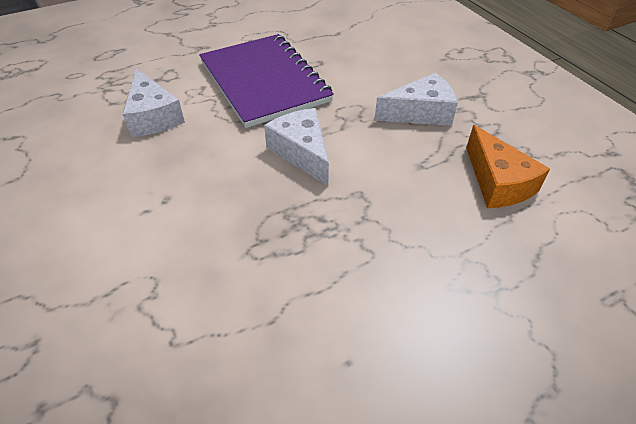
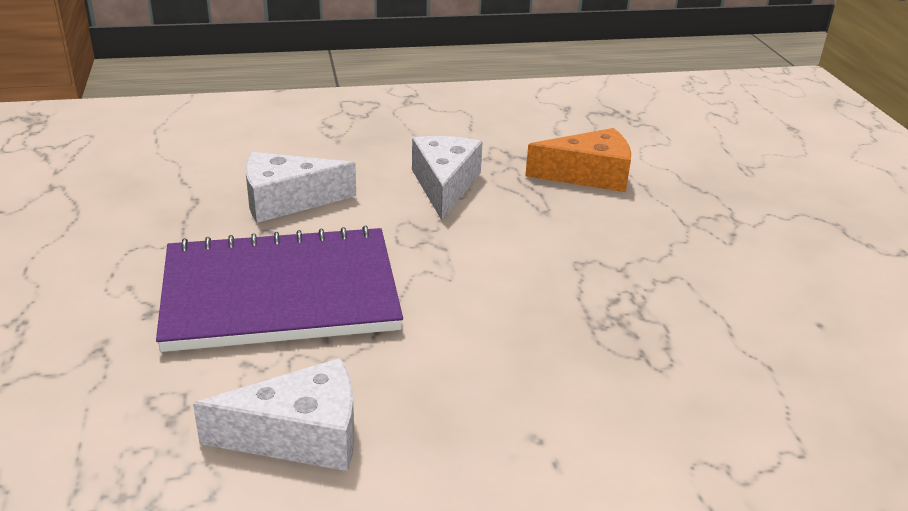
camera: 75 degrees left, 15 degrees down
white cheese [264,108,329,186] -> white cheese moved to [245,152,356,223]

